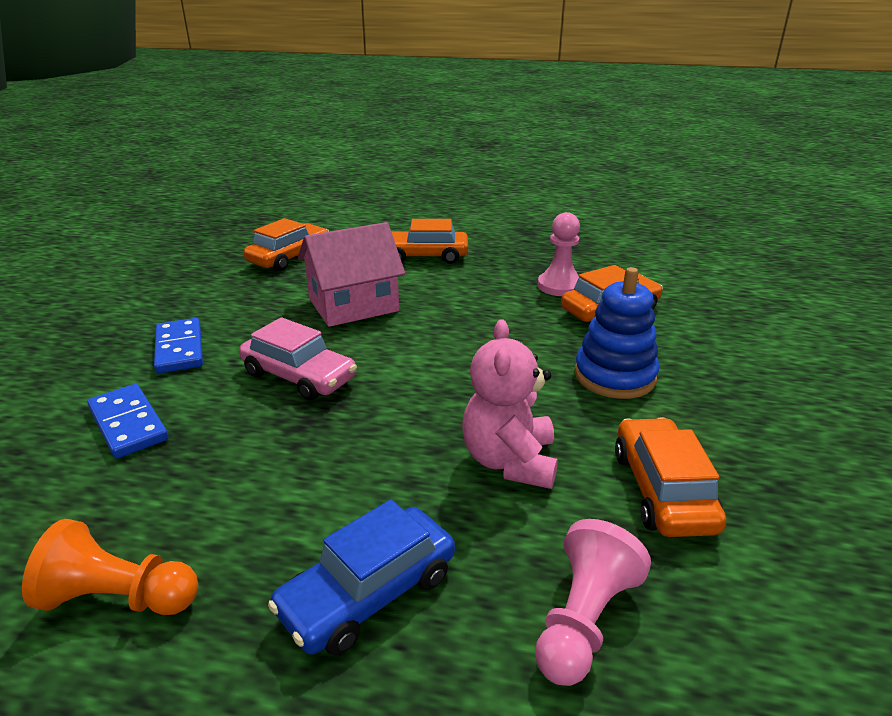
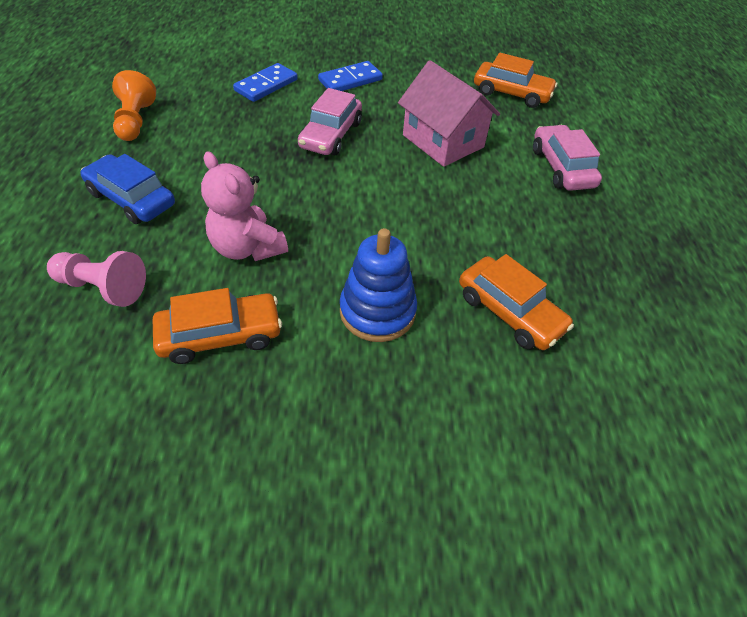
camera: 75 degrees right, 20 degrees up
orange car [391,219,468,264] -> pink car [533,125,602,191]
pink teddy bear [462,319,558,489] -> pink teddy bear turned 120 degrees counterclockwise [201,151,288,261]
pink pawn [538,212,580,296] -> none

